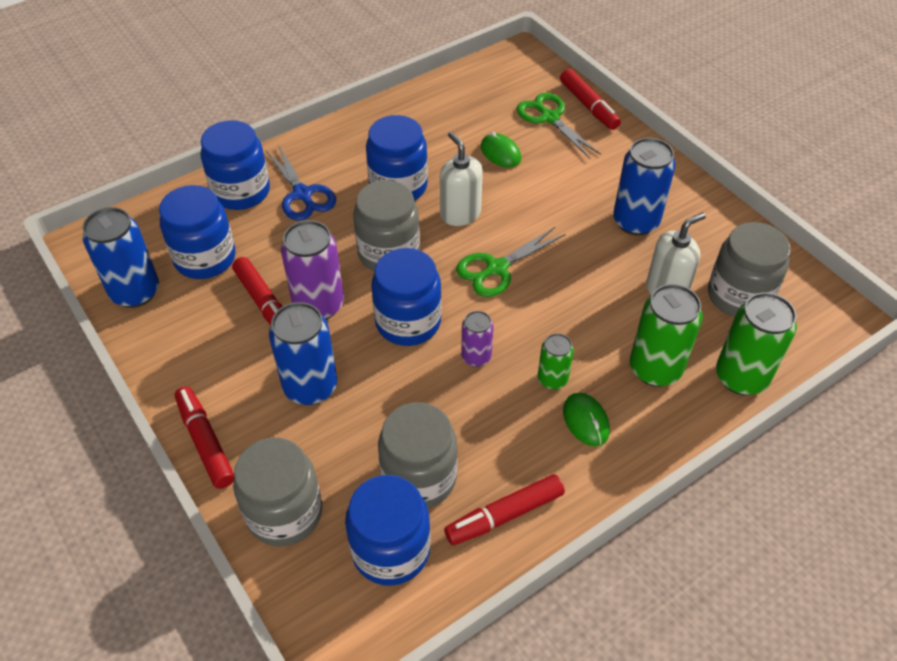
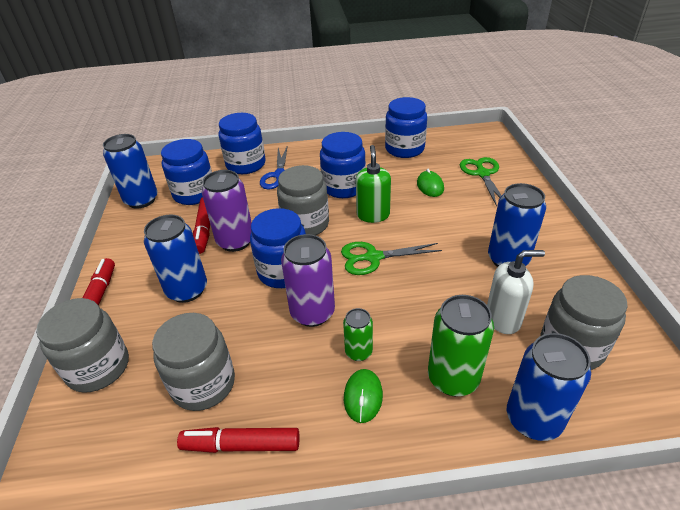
camera: 30 degrees right, 10 degrees down
blue jar [345,475,431,586] -> blue jar moved to [385,97,427,158]
white soap dispenser [440,132,483,226] -> green soap dispenser [356,145,391,223]
purple can [461,311,493,367] -> purple can [281,234,335,327], size x1.77
red marker [560,69,621,130] -> none
green can [716,292,797,395] -> blue can [507,333,591,441]

